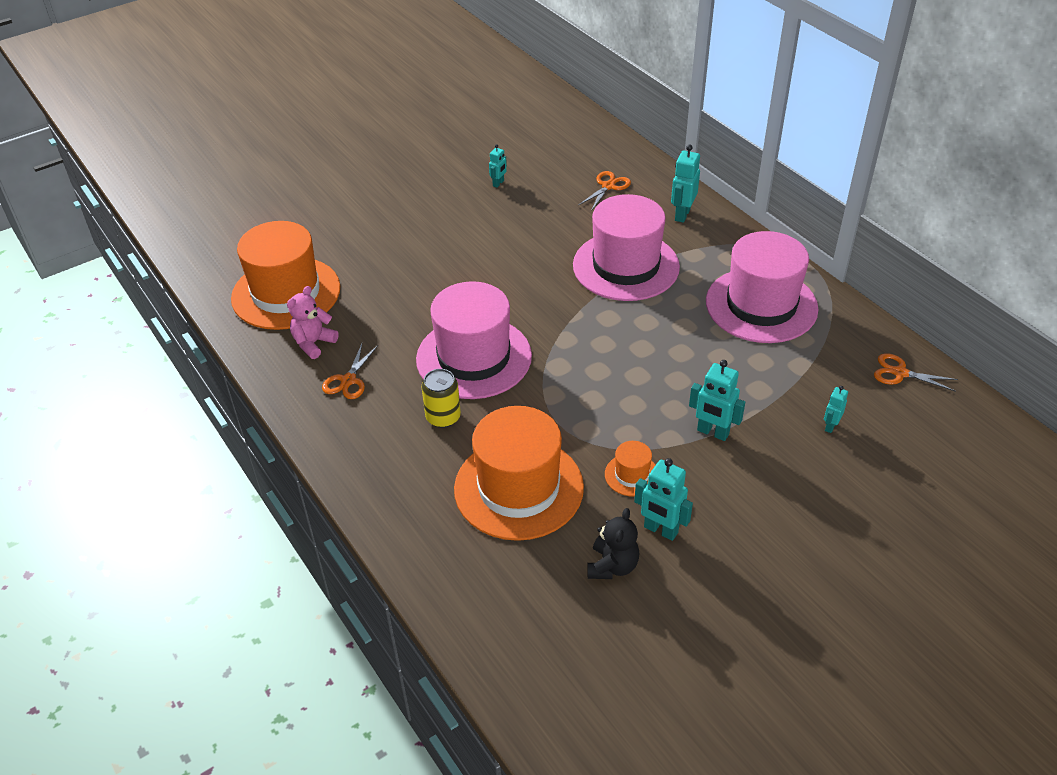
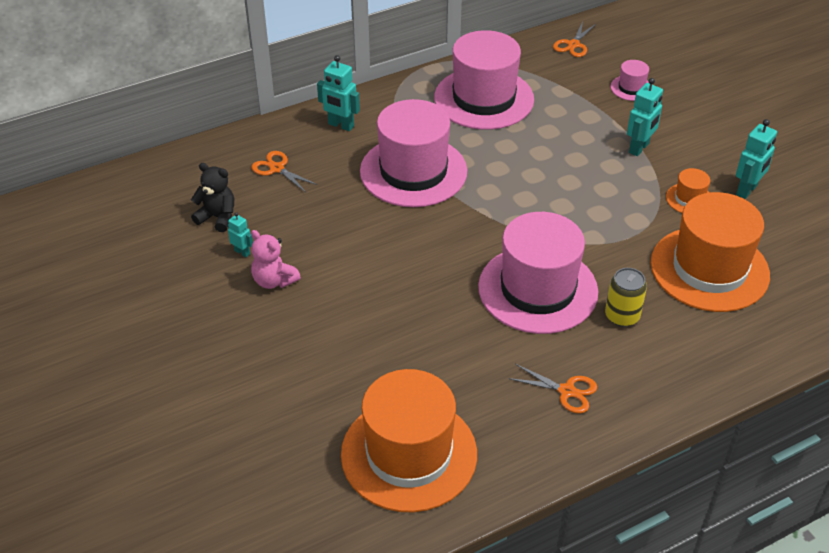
camera: 85 degrees left, 0 degrees up
pink teddy bear [287,286,339,359] -> pink teddy bear moved to [251,230,301,289]
black teddy bear [587,508,639,579] -> black teddy bear moved to [191,163,234,232]
turquoise robot [824,386,848,433] -> pink hat [611,60,649,101]

